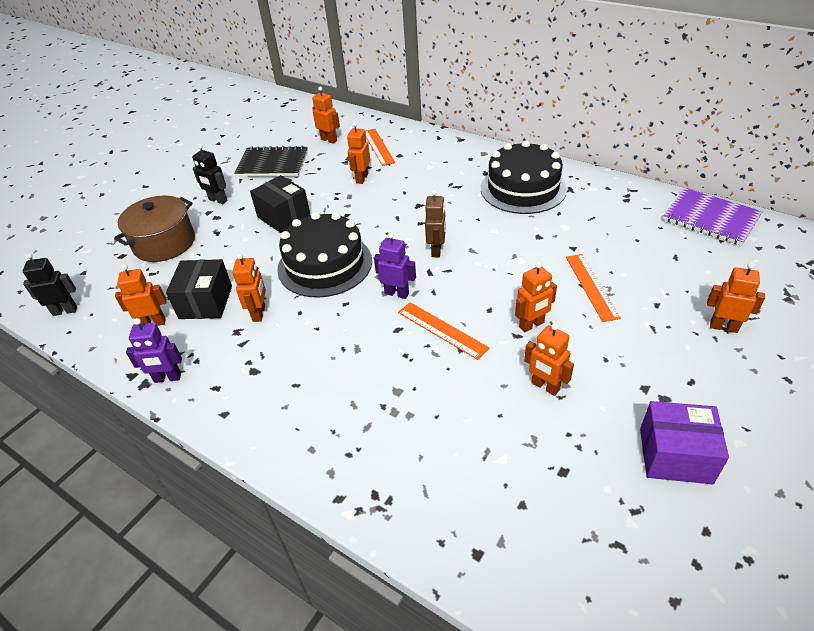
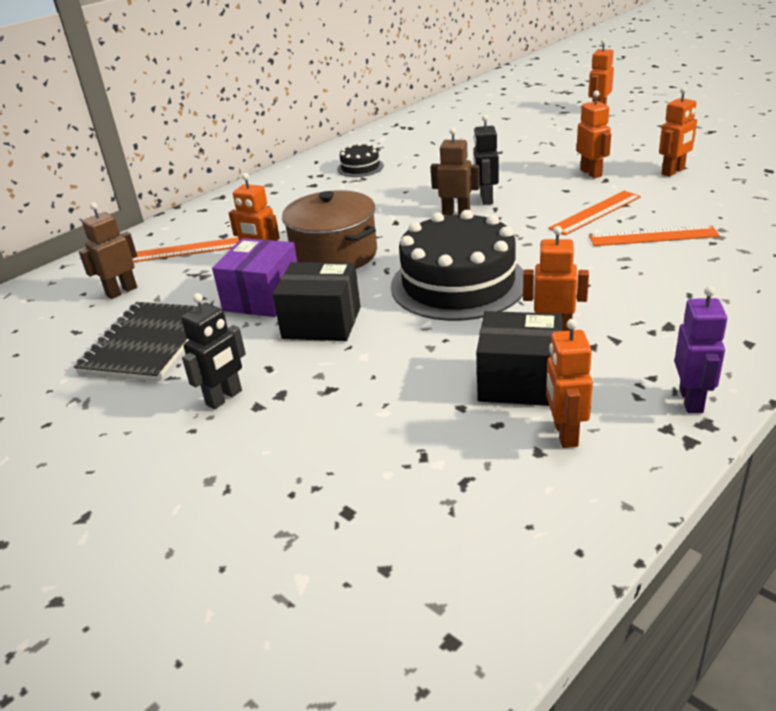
camera: 80 degrees left, 10 degrees down
black robot [23,253,77,316] -> black robot moved to [473,115,499,205]
brown pot [114,195,195,262] -> brown pot moved to [282,190,377,269]
black box [250,175,311,233] -> black box turned 45 degrees clockwise [273,262,360,341]
orange robot [312,86,340,144] -> brown robot [79,202,137,299]
purple robot [374,232,416,299] -> none
black cake [481,140,567,214] -> black cake [337,143,384,177], size x0.46
orange ruler [566,254,621,322] -> orange ruler moved to [589,225,720,246]
purple box [640,401,729,484] -> purple box moved to [212,238,297,317]
purple notebook [663,188,763,246] -> none

